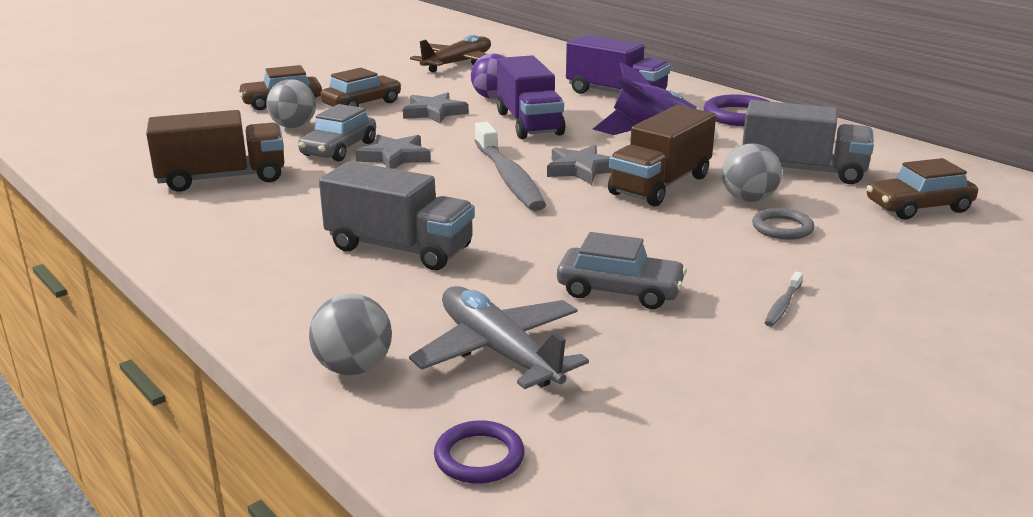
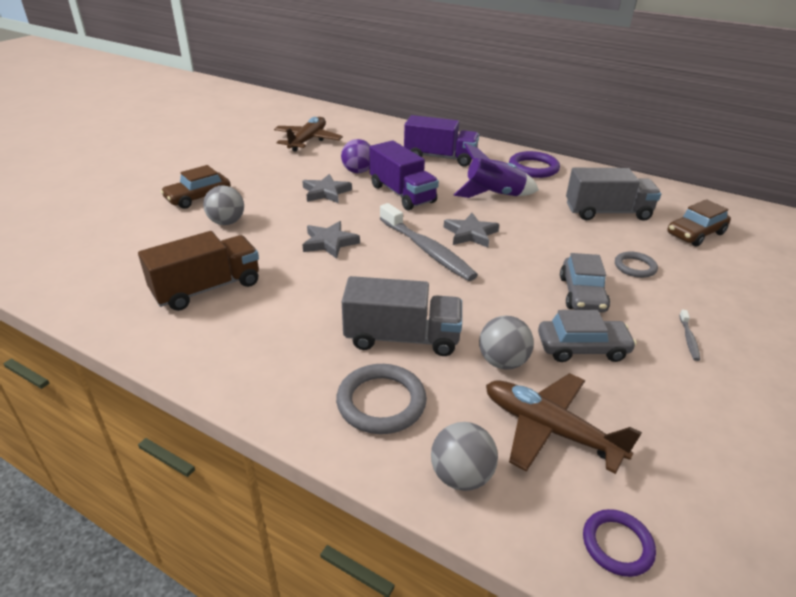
camera: 20 degrees left, 10 degrees up
grey car [298,104,376,161] -> grey car moved to [560,253,610,312]
brown car [320,68,401,107] -> none
grey plane [409,286,589,389] -> brown plane [486,373,642,474]
brown truck [608,105,716,207] -> none
grey ball [722,143,782,202] -> grey ball moved to [479,316,534,370]
none -> grey ring [336,364,427,434]

